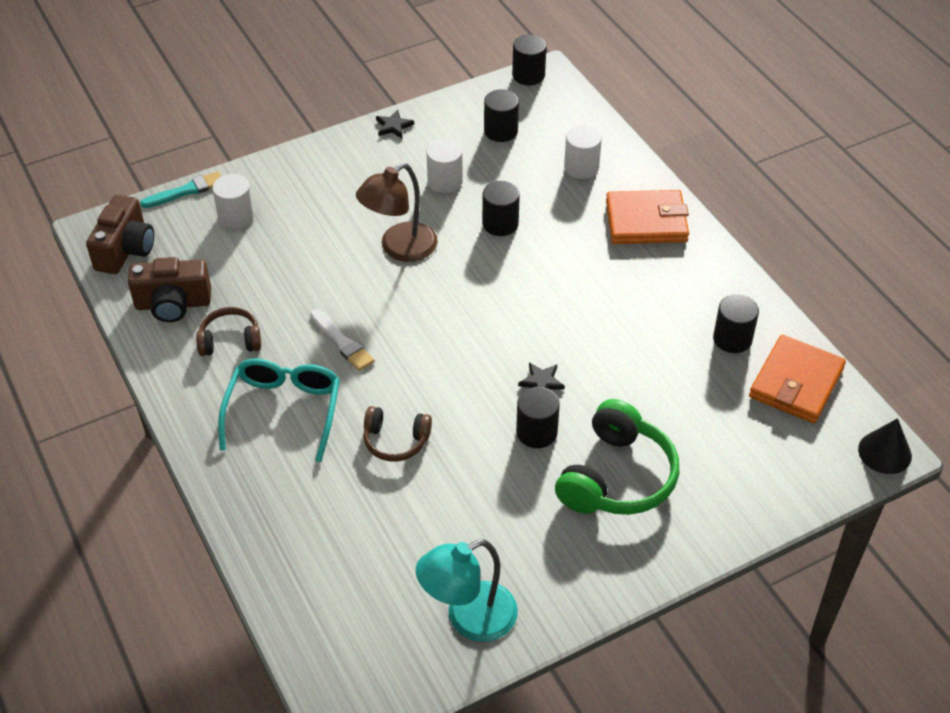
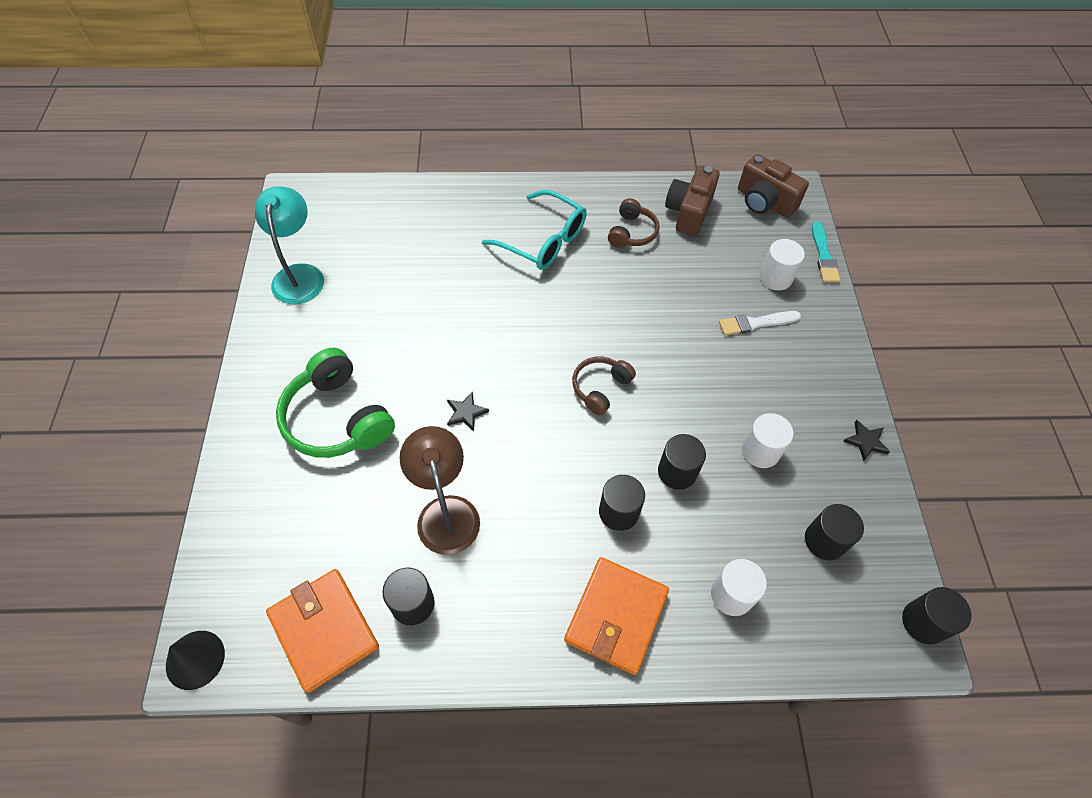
camera: 115 degrees right, 10 degrees up
white brush [310,309,375,371] -> white brush moved to [719,311,801,336]
brown lamp [356,163,438,262] -> brown lamp moved to [399,426,480,555]
brown headphones [363,406,432,462] -> brown headphones moved to [572,356,636,415]
black cylinder [516,387,560,448] -> black cylinder moved to [599,475,645,531]

